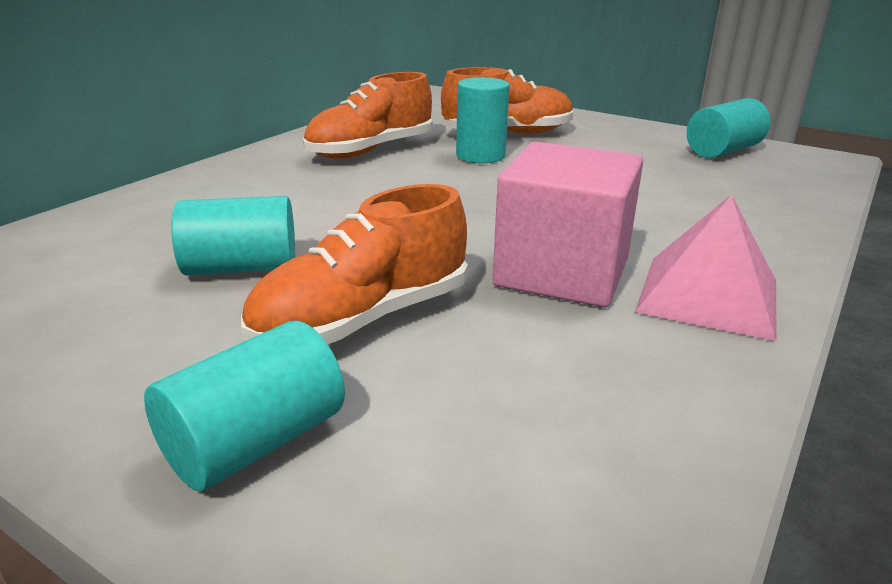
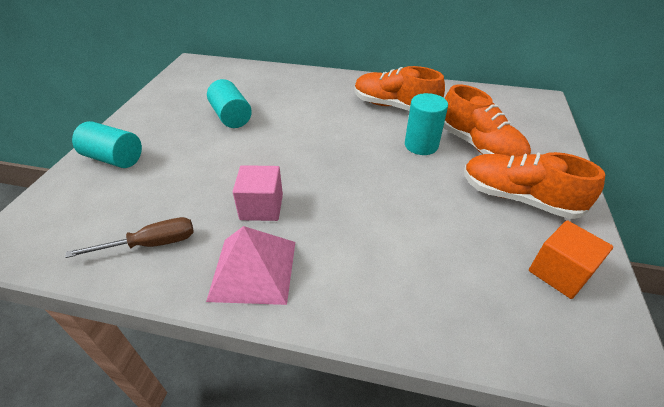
camera: 70 degrees right, 15 degrees up
orange shoe [241,184,468,344] -> orange shoe moved to [464,152,605,219]
pink cube [492,142,643,307] -> pink cube [233,165,283,221], size x0.62
turquoise cylinder [687,98,770,158] -> orange cube [529,220,613,299]
none -> brown screwdriver [65,217,194,258]

